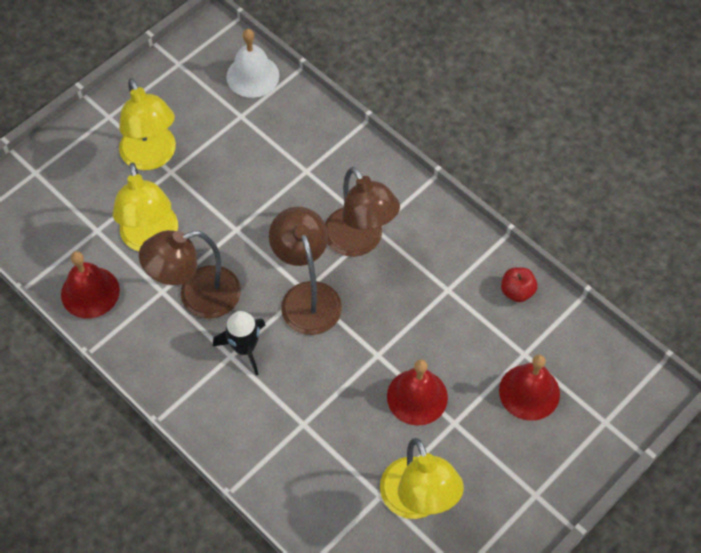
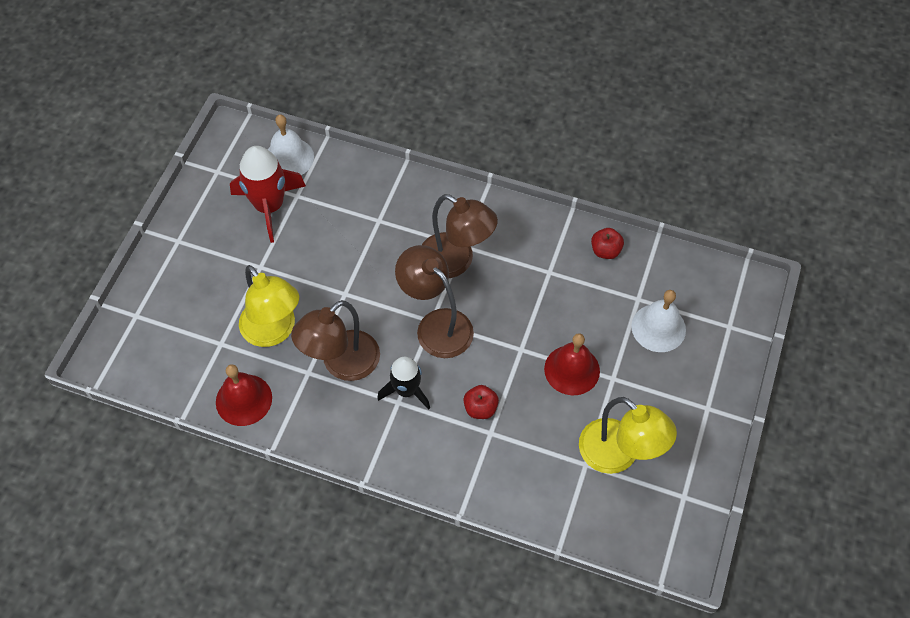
camera: 25 degrees left, 0 degrees up
yellow lamp [119,78,176,170] -> none
red bell [499,355,560,421] -> white bell [631,290,686,352]
none -> red rocket [230,146,306,243]
none -> red apple [463,385,499,419]

